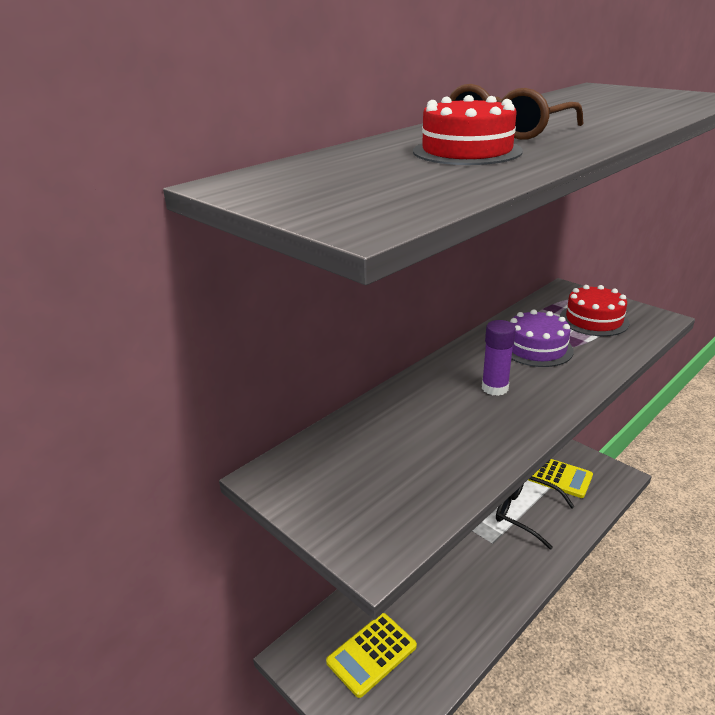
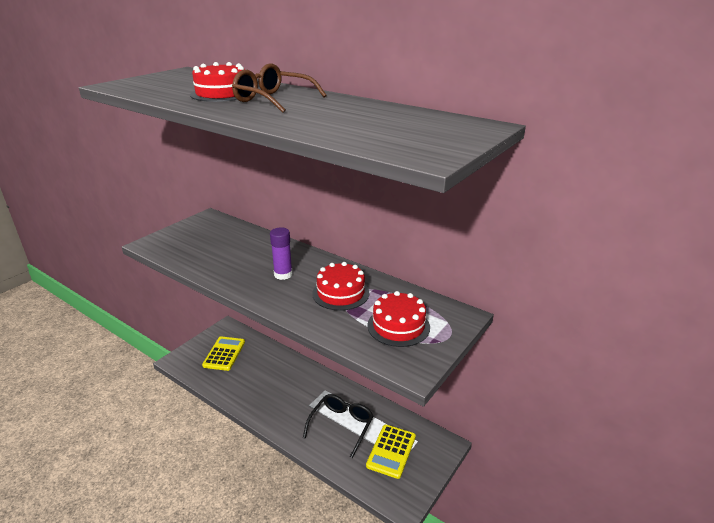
camera: 80 degrees right, 0 degrees up
yellow calculator [326,613,417,698] -> yellow calculator turned 60 degrees clockwise [202,337,245,371]
purple cake [510,309,574,367] -> red cake [312,262,370,311]

